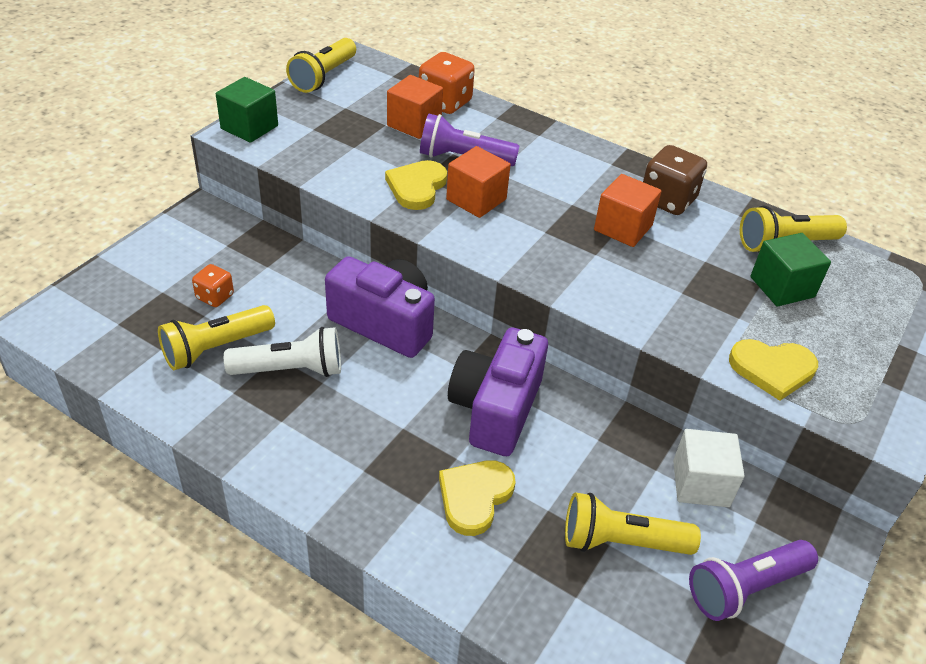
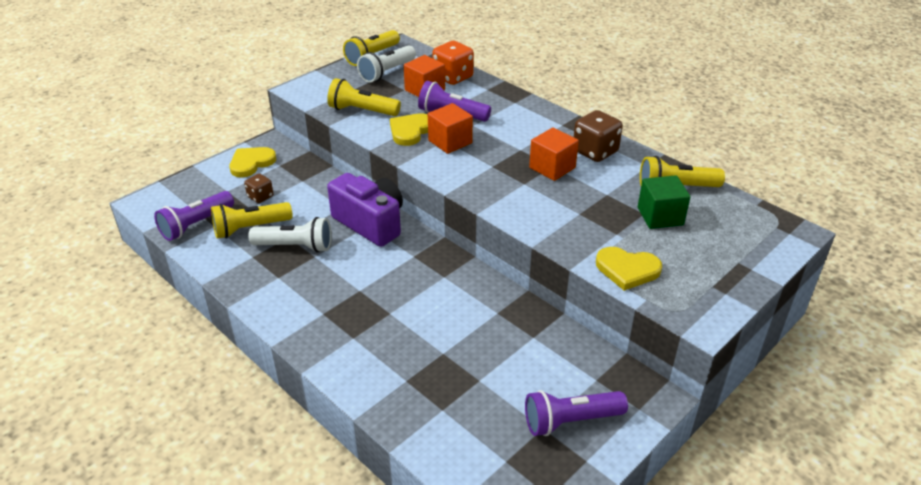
camera: 15 degrees right, 5 degrees down
orange dice [192,264,234,307] -> brown dice [244,174,273,203]
green cube [216,77,278,143] -> none
yellow heart [439,460,516,536] -> yellow heart moved to [229,147,277,178]
purple camera [448,327,548,456] -> none
yellow flashlight [565,493,701,555] -> yellow flashlight moved to [327,78,401,116]
white cube [673,429,745,507] -> none
none -> purple flashlight [154,191,234,241]
none -> white flashlight [357,45,416,82]

